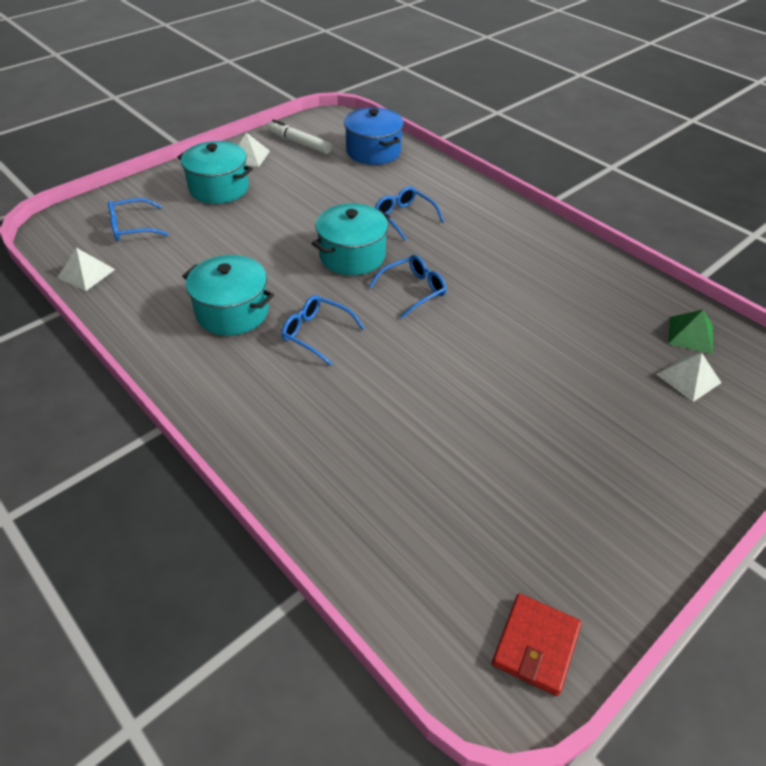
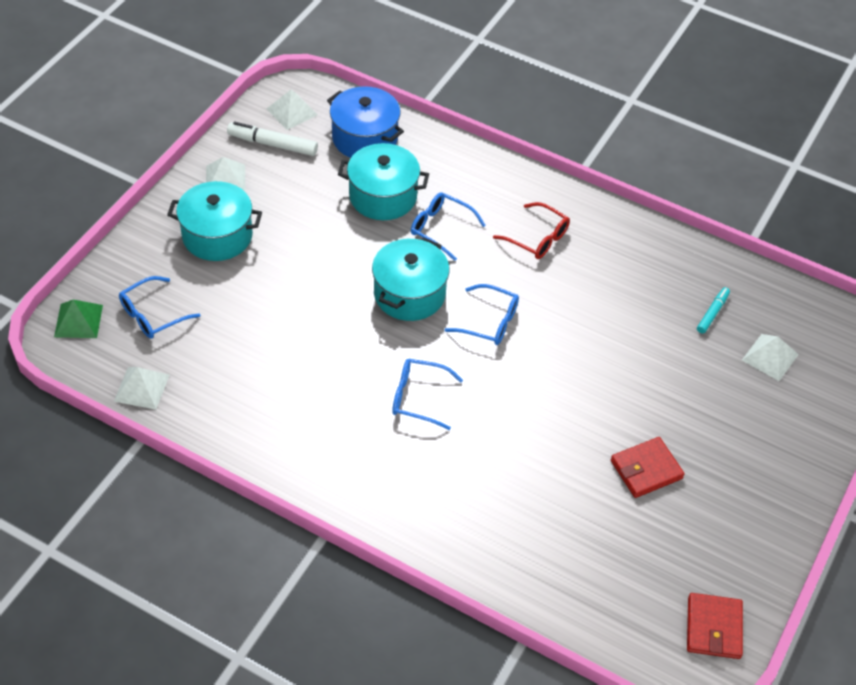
camera: 20 degrees left, 5 degrees up
turquoise pot [182,255,274,336] -> turquoise pot moved to [338,143,429,220]
blue glasses [369,255,447,319] -> blue glasses turned 75 degrees clockwise [444,284,519,345]
green pyramid [668,310,713,354] -> green pyramid moved to [54,300,103,338]
none -> white pyramid [267,90,318,130]
none -> red glasses [493,202,570,259]
none -> red wallet [611,437,685,498]
none -> turquoise marker [697,287,730,333]

